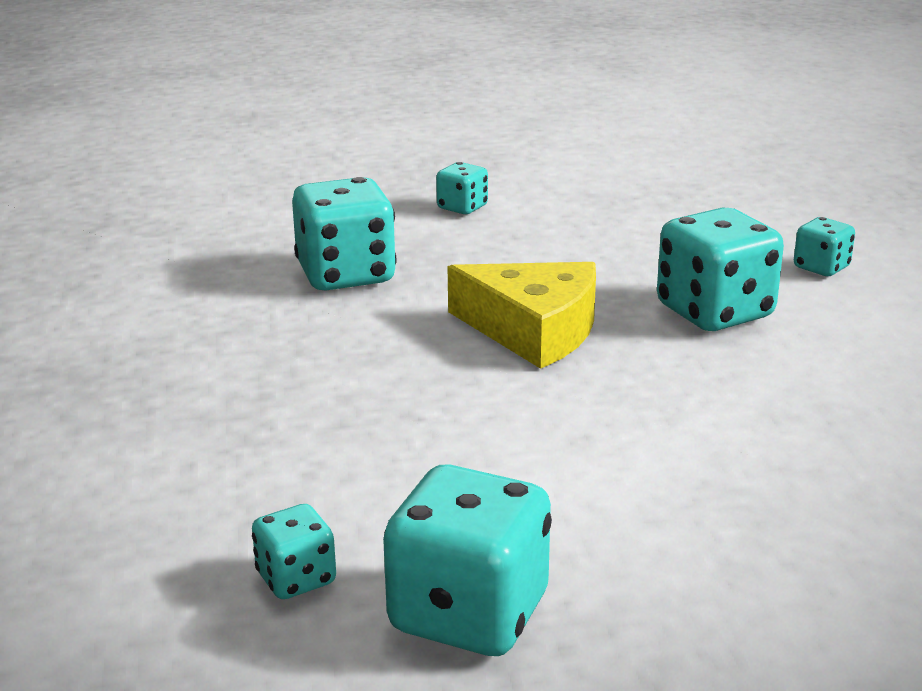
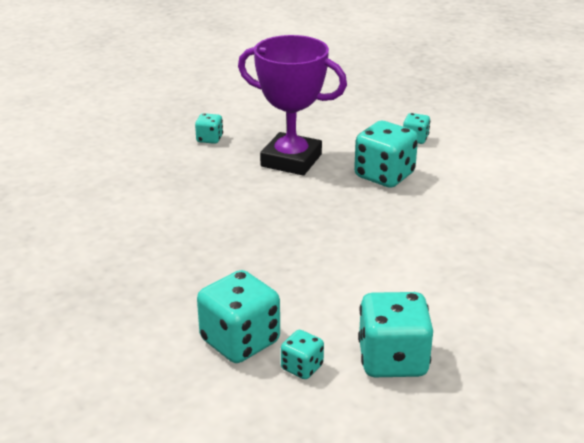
camera: 25 degrees left, 5 degrees up
turquoise dice [292,177,397,291] -> turquoise dice moved to [197,270,280,363]
yellow cheese [448,262,596,369] -> none
none -> purple trophy [238,35,347,176]

